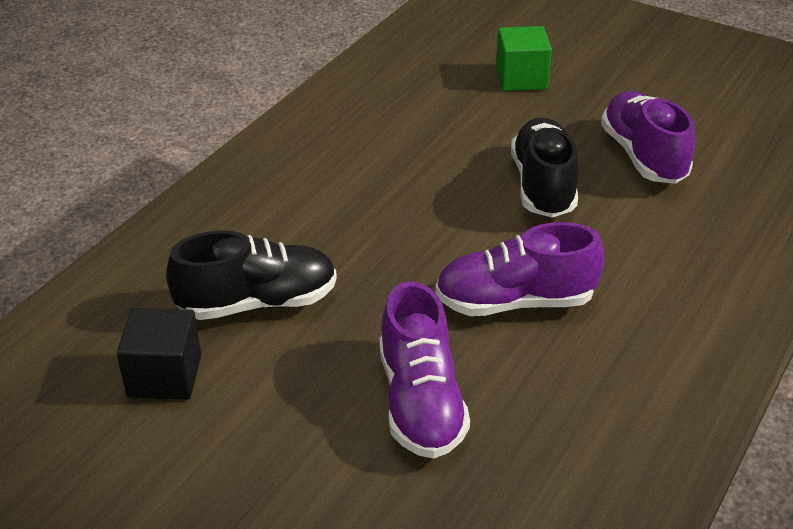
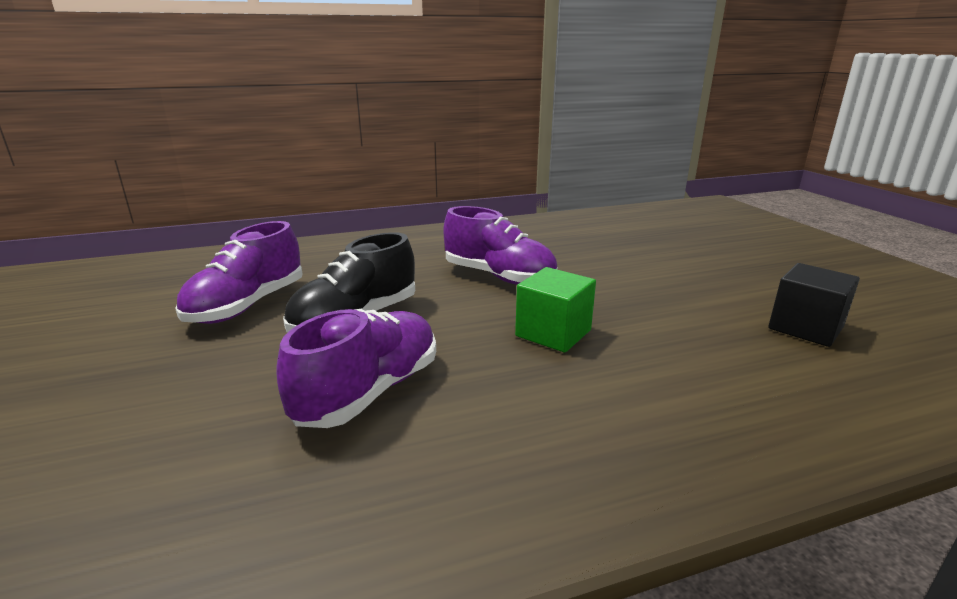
camera: 140 degrees left, 15 degrees down
black shoe [166,230,337,320] -> none
purple shoe [379,281,470,459] -> purple shoe moved to [276,309,436,428]
green cube [496,26,552,91] -> green cube moved to [515,267,596,353]

